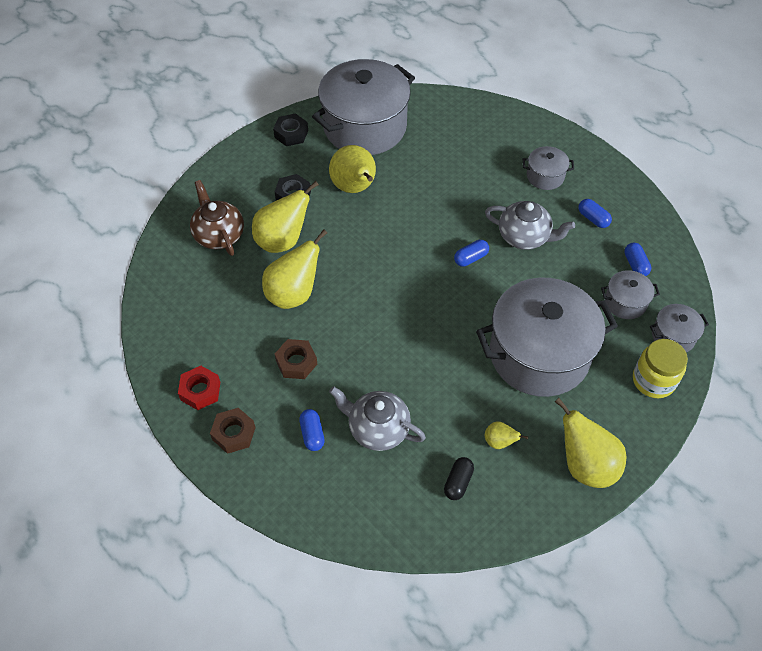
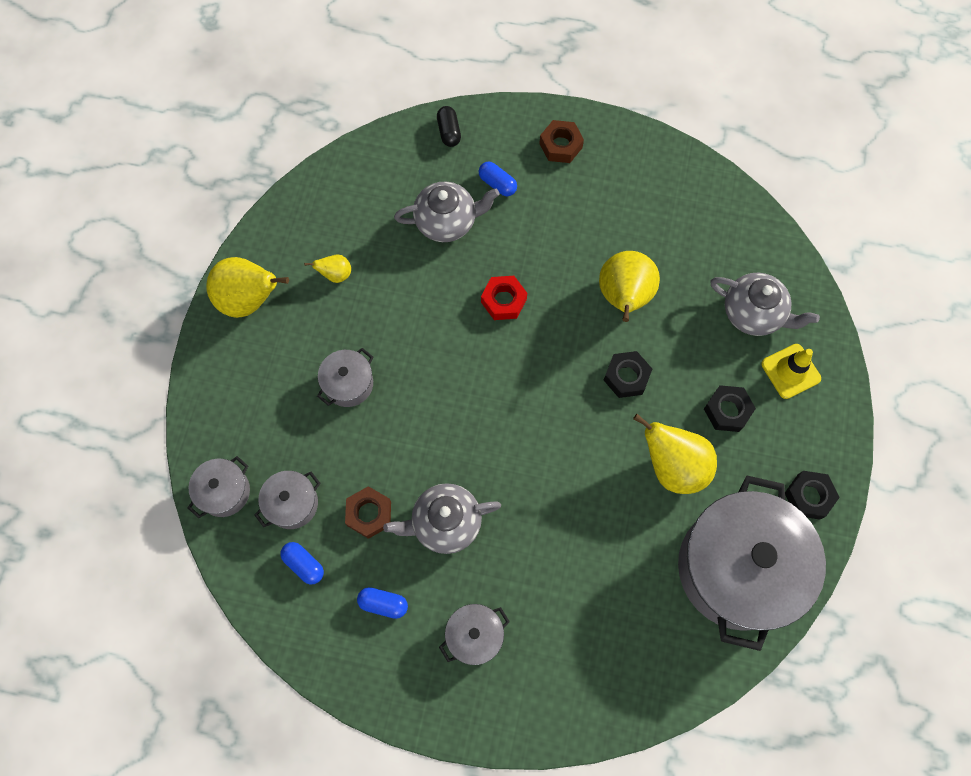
camera: 145 degrees right, 15 degrees up
red nut [178,366,220,410] -> red nut moved to [481,276,527,320]
brown teapot [190,180,244,256] -> grey teapot [710,273,820,336]
yellow pear [252,181,319,253] -> none
brown nut [275,339,317,379] -> brown nut moved to [345,486,391,539]
black capsule [444,457,474,500] -> black capsule moved to [437,106,461,147]
blue capsule [454,240,489,267] -> none
grey pot [476,278,618,397] -> grey pot [317,348,373,407], size x0.44
yellow jar [633,339,688,398] -> none
none -> black nut [604,351,652,398]
none -> yellow traffic cone [761,344,821,399]

